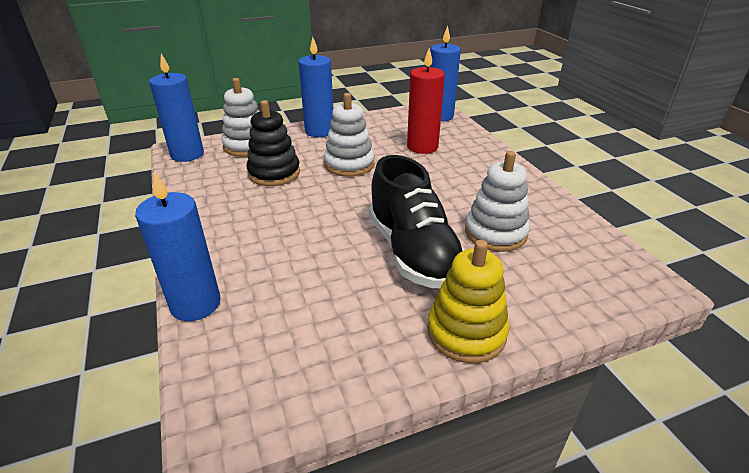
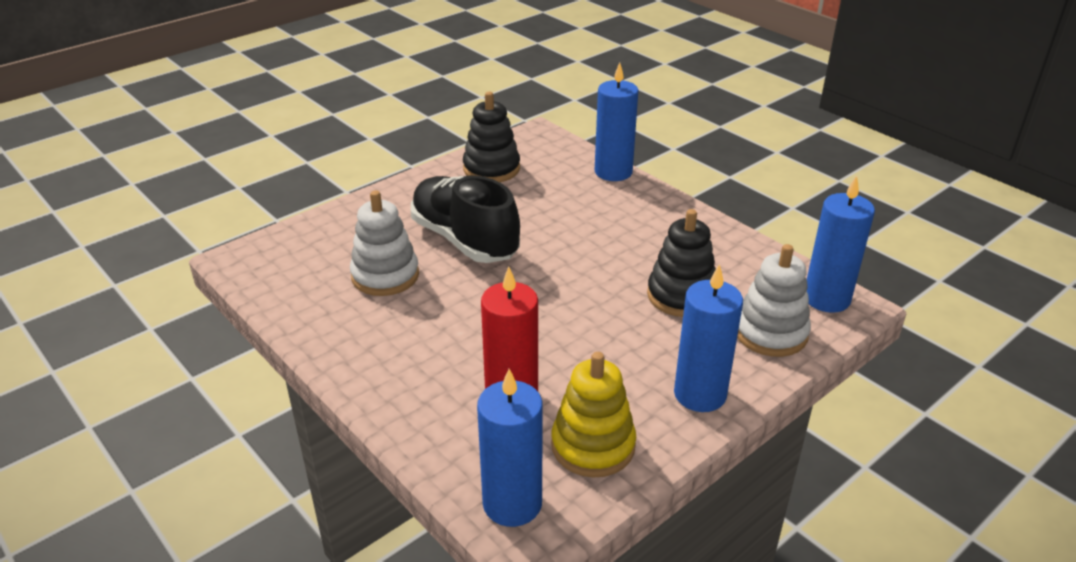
camera: 160 degrees right, 0 degrees up
white stacking toy [324,93,375,177] -> none
yellow stacking toy [427,240,509,363] -> yellow stacking toy moved to [551,352,636,478]
none -> black stacking toy [463,92,520,182]

